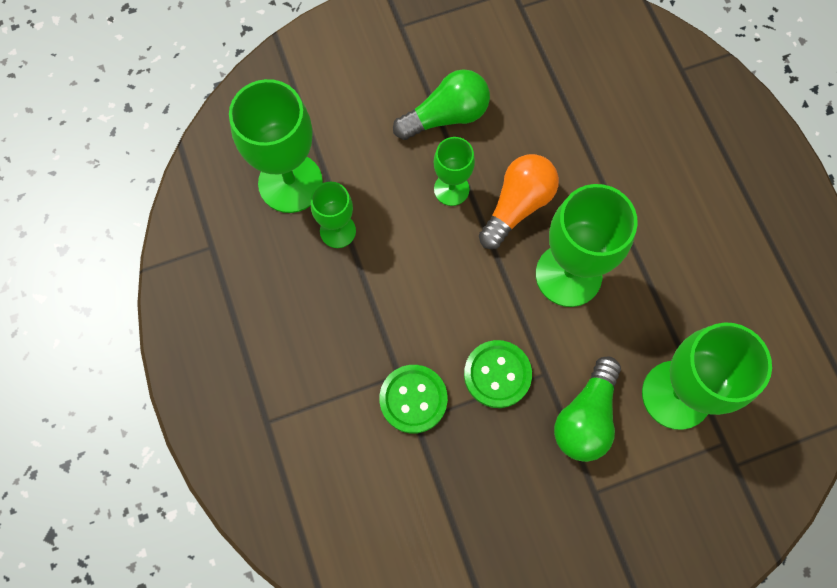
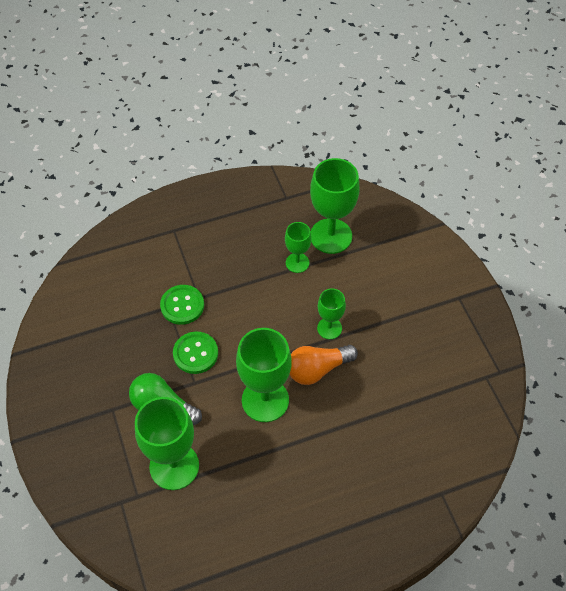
camera: 90 degrees right, 15 degrees down
green light bulb [393,69,490,140] -> none
orange light bulb [479,154,559,249] -> orange light bulb turned 120 degrees clockwise [290,345,358,385]

